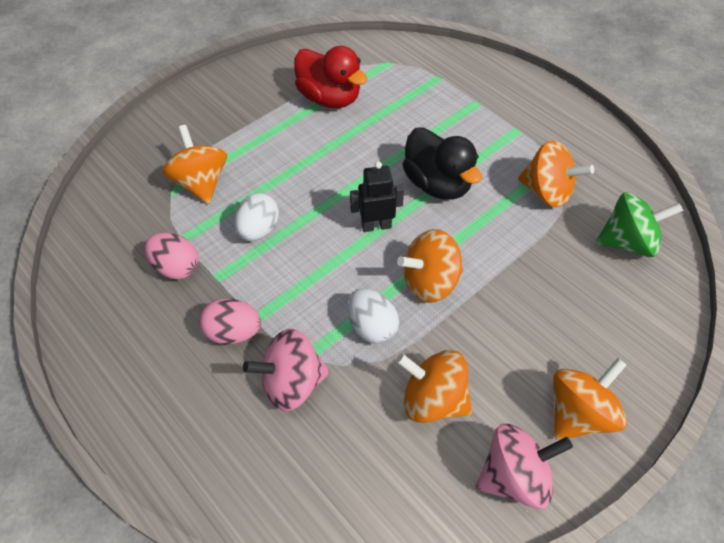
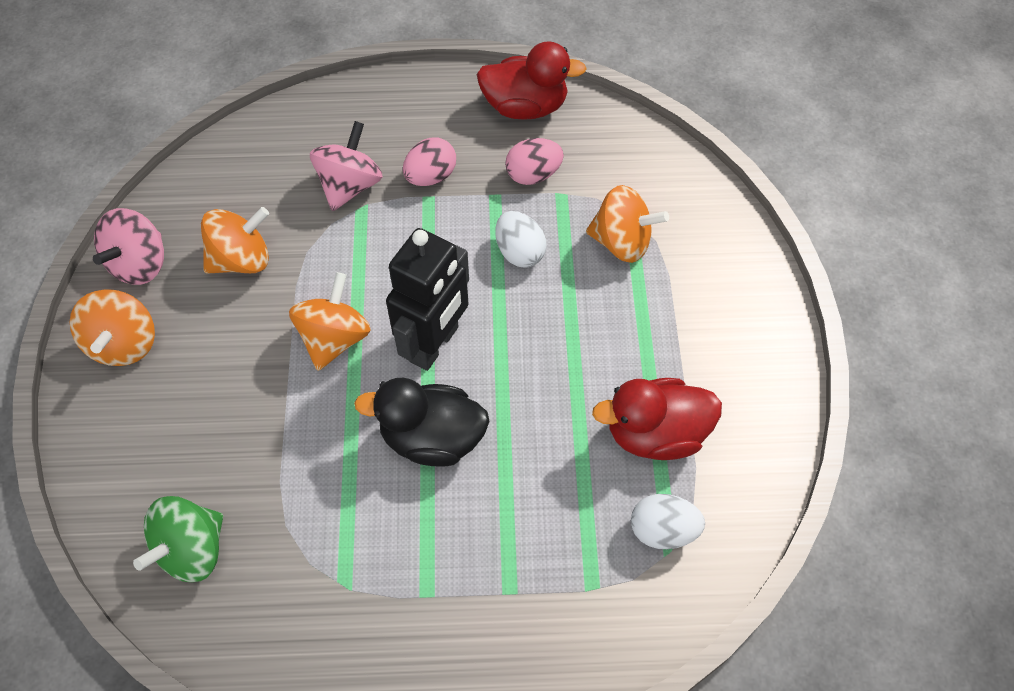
camera: 130 degrees right, 5 degrees up
white egg [348,288,399,344] -> white egg moved to [631,494,705,549]
black robot [350,161,404,232] -> black robot [386,228,469,371], size x1.72
orange spinning top [518,140,594,208] -> none
none -> red duck [477,41,587,120]

